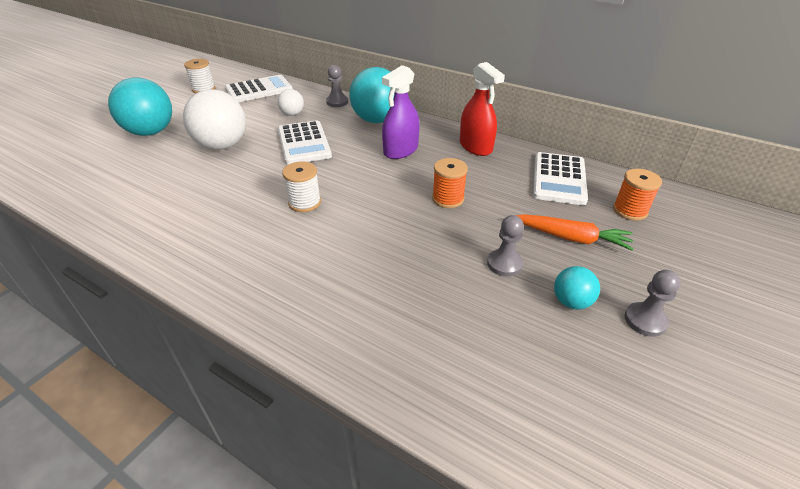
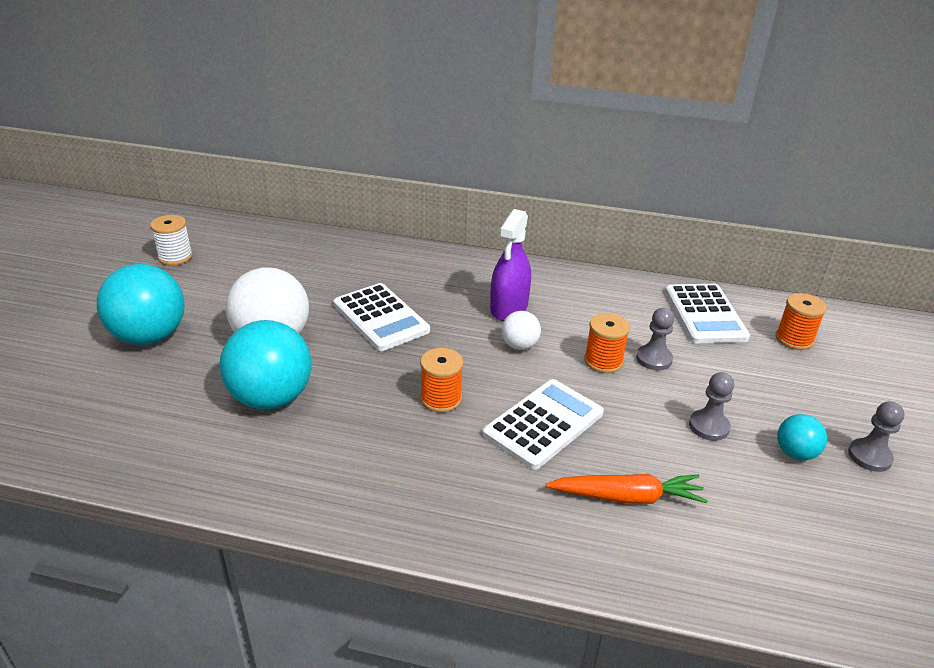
camera: 20 degrees left, 5 degrees down
white calculator [225,75,293,102] -> white calculator moved to [482,379,604,470]
white ball [277,89,304,116] -> white ball moved to [502,311,541,350]
white spool [282,161,321,212] -> orange spool [420,348,463,413]
grey pawn [326,65,348,107] -> grey pawn moved to [636,308,674,371]
turquoise ball [350,67,395,123] -> turquoise ball moved to [220,320,312,409]
red spray bottle [460,62,505,156] -> none
orange carrot [515,214,633,250] -> orange carrot moved to [545,474,708,504]

